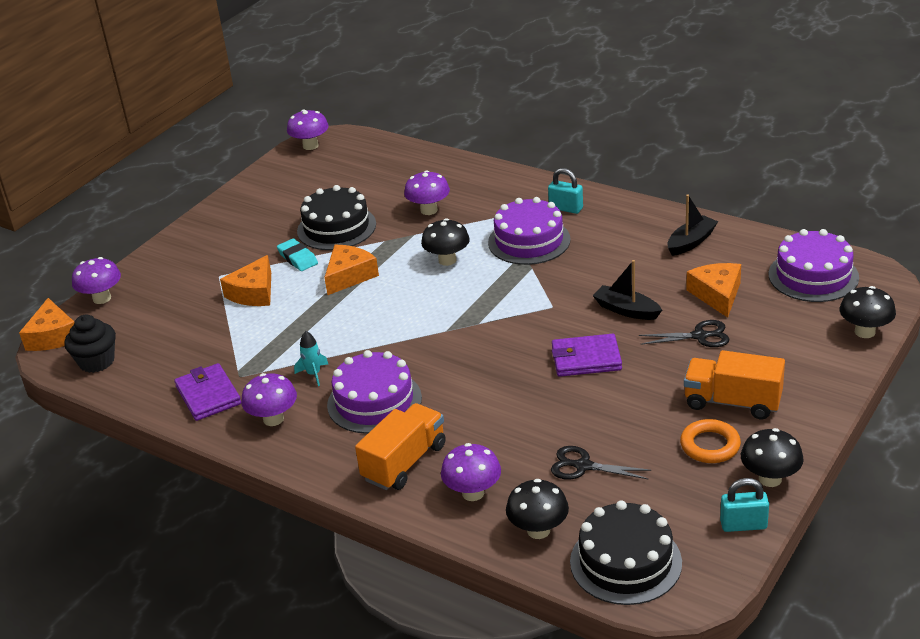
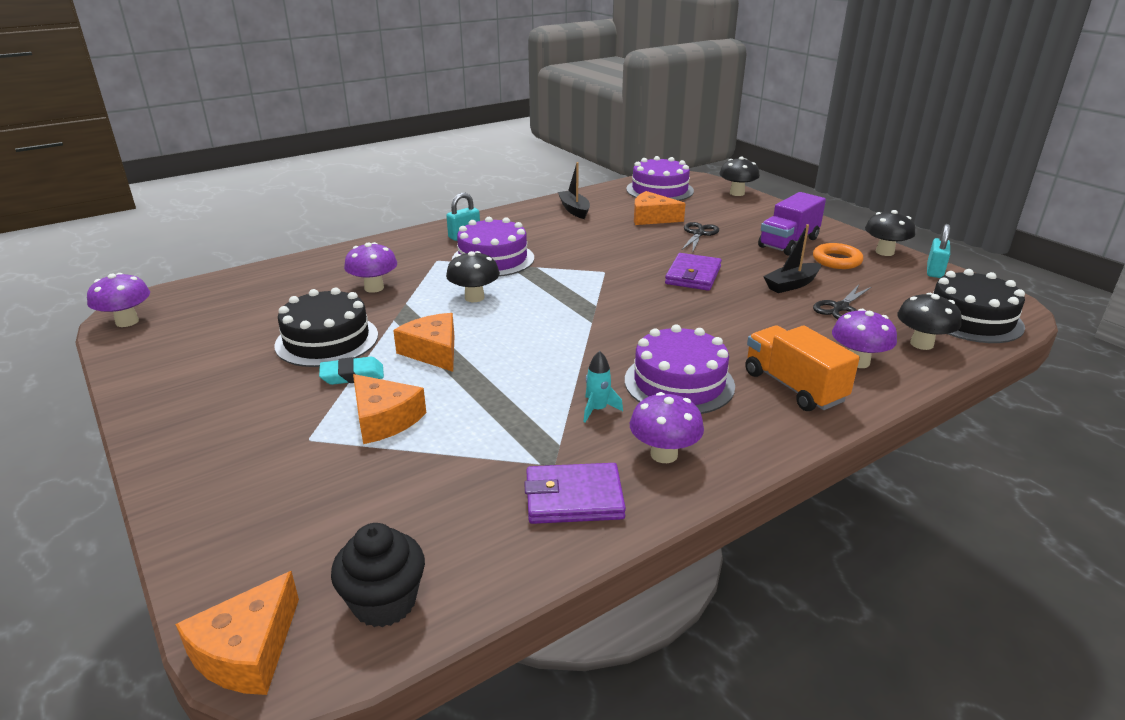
camera: 70 degrees left, 5 degrees down
orange cheese [19,298,74,351] -> orange cheese turned 105 degrees clockwise [175,571,299,695]
purple mushroom [72,257,121,304] -> none
black boat [593,260,662,320] -> black boat moved to [763,224,821,293]
orange truck [684,350,785,419] -> purple truck [758,192,826,255]

